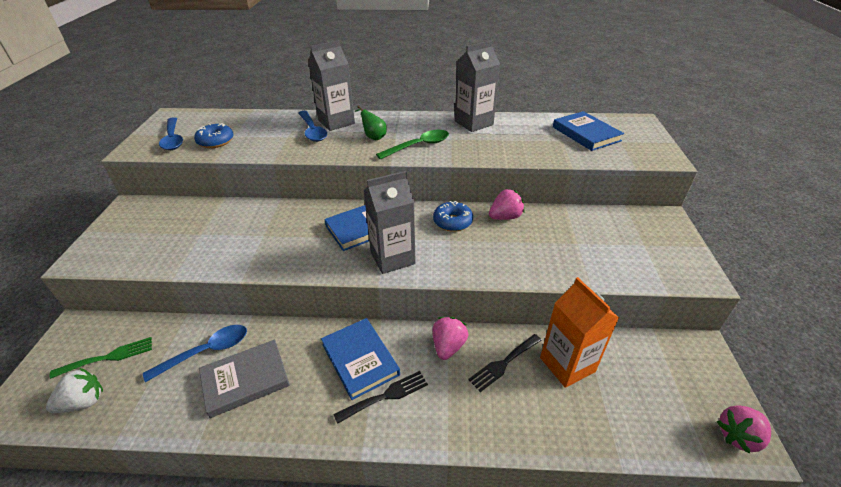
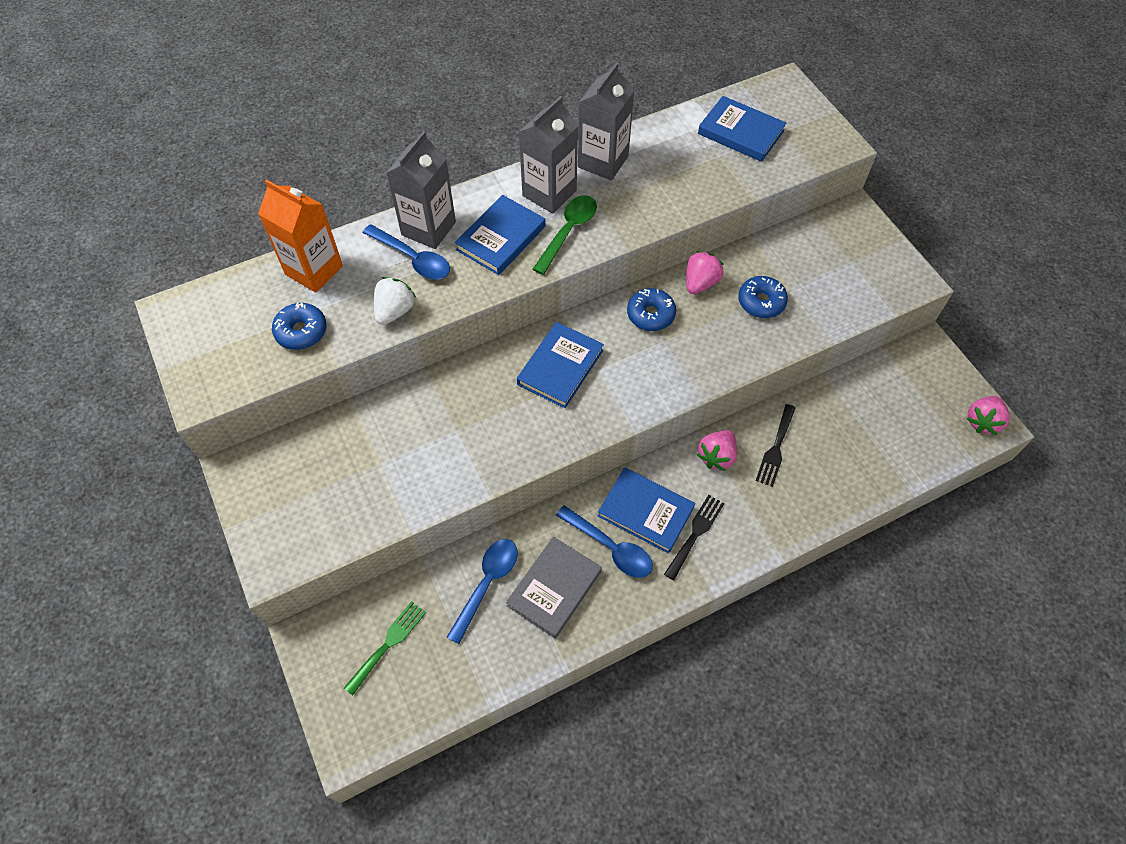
camera: 30 degrees left, 20 degrees up
white strawberry [46,368,103,413] -> white strawberry moved to [374,277,416,325]
blue spoon [159,117,183,150] -> blue spoon moved to [556,505,653,578]
green pear [354,106,387,140] -> blue book [455,195,546,275]
grey carton [363,171,416,274] -> grey carton moved to [519,96,578,214]
pink strawberry [432,317,468,360] -> pink strawberry turned 135 degrees counterclockwise [697,430,737,471]
orange carton [540,277,619,388] -> orange carton moved to [258,180,343,293]
none -> blue donut [738,276,788,318]

